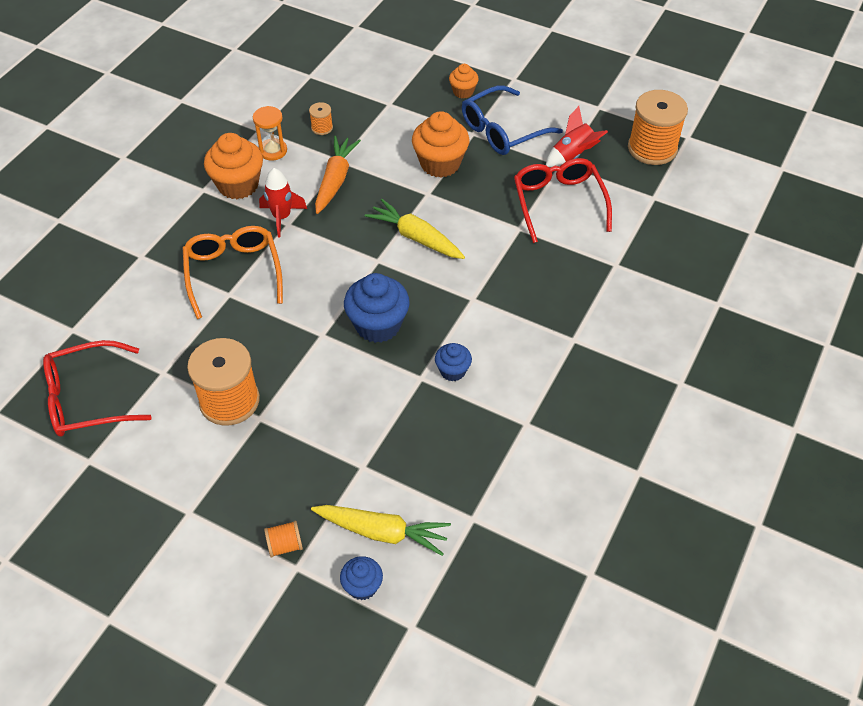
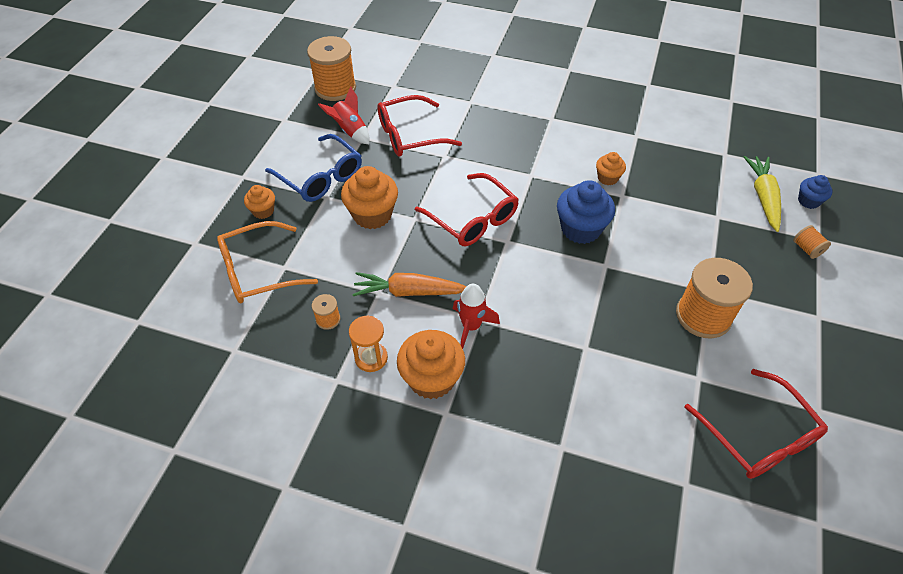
camera: 100 degrees left, 0 degrees up
orange glasses [183,226,283,319] -> orange glasses moved to [217,221,318,303]
yellow carrot [365,199,465,259] -> red glasses [415,173,519,246]
blue cupcake [435,343,472,381] -> orange cupcake [596,152,626,185]

